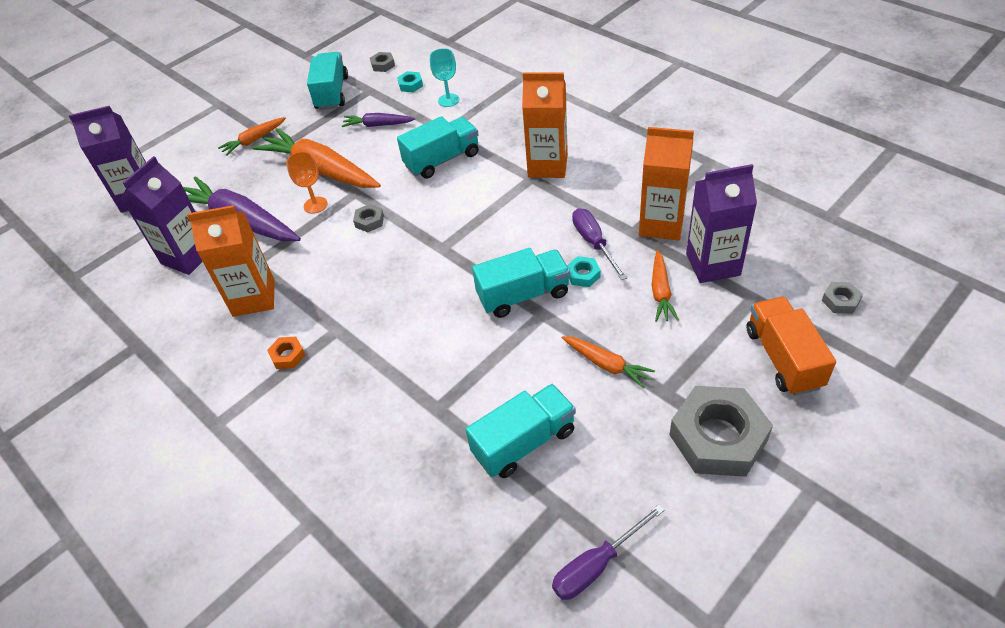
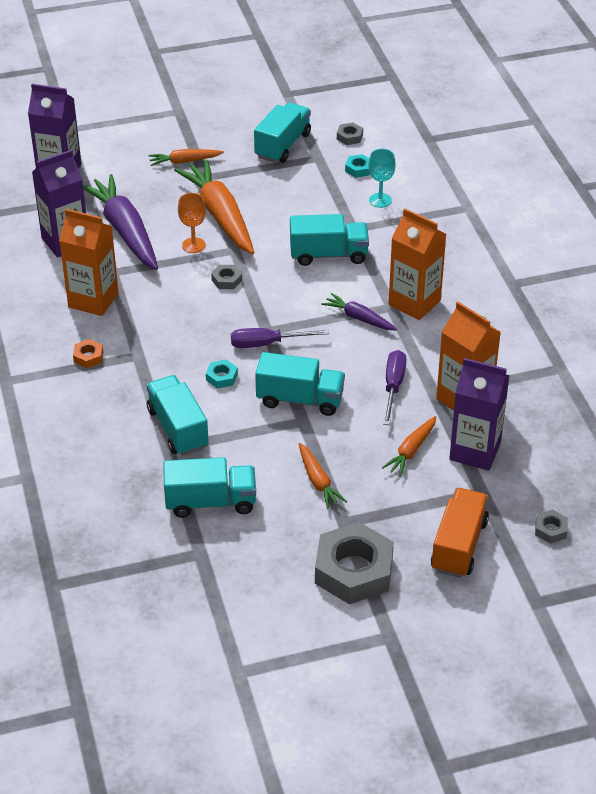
camera: 25 degrees right, 5 degrees down
purple carrot [342,113,415,127] -> purple carrot moved to [321,293,397,331]
purple screwdriver [552,504,664,600] -> purple screwdriver moved to [231,328,329,348]
turquoise nut [567,256,601,287] -> turquoise nut moved to [206,360,238,388]
none -> turquoise truck [146,375,209,455]

